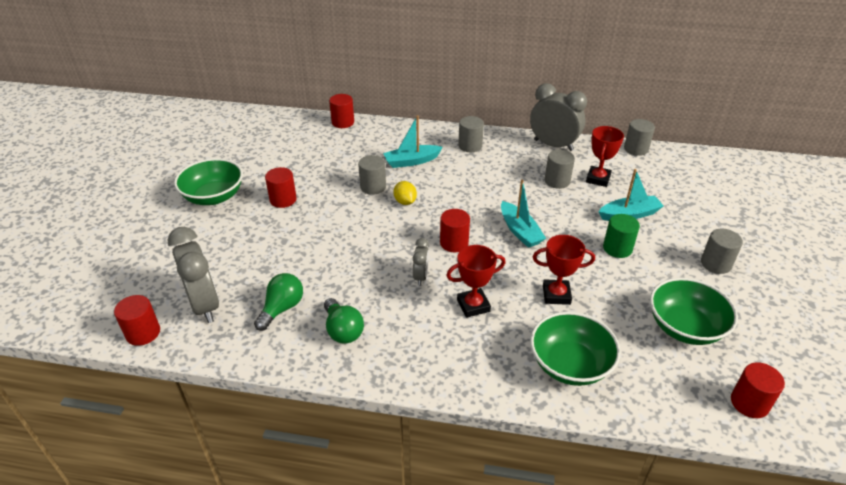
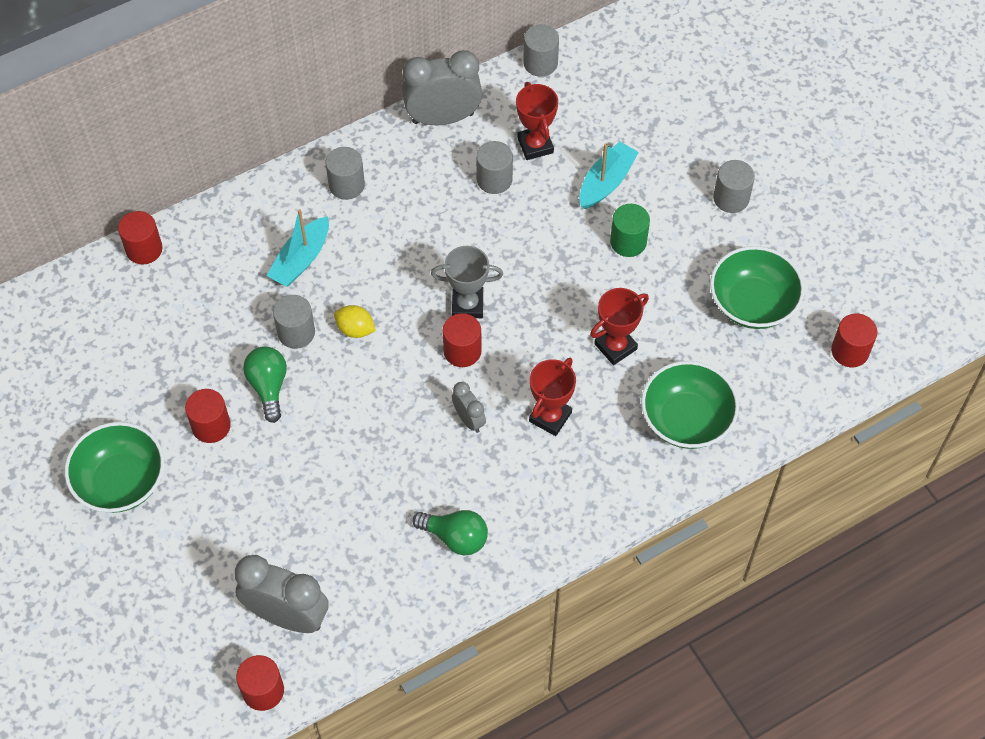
camera: 40 degrees left, 20 degrees up
green light bulb [254,273,303,331] -> green light bulb moved to [243,346,287,423]
turquoise boat [501,180,546,248] -> none
none -> grey trophy [431,246,503,318]

